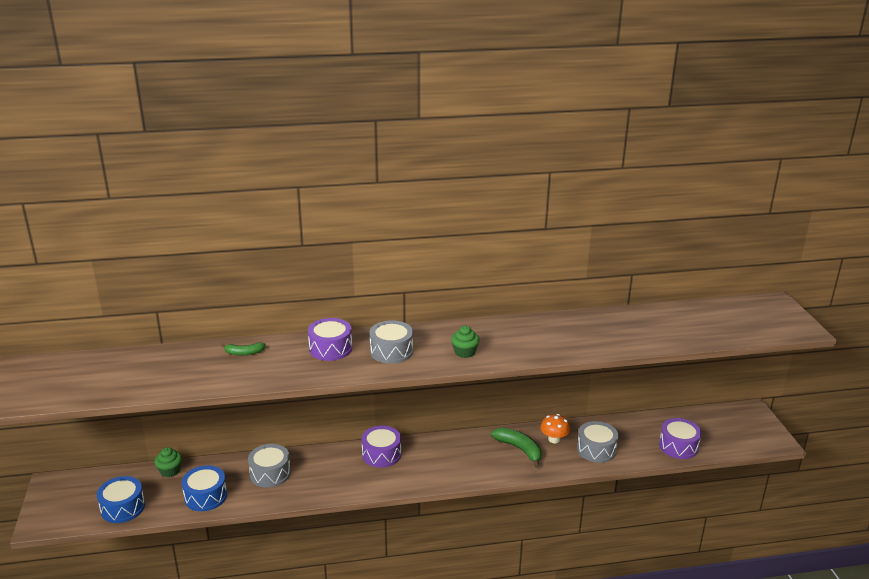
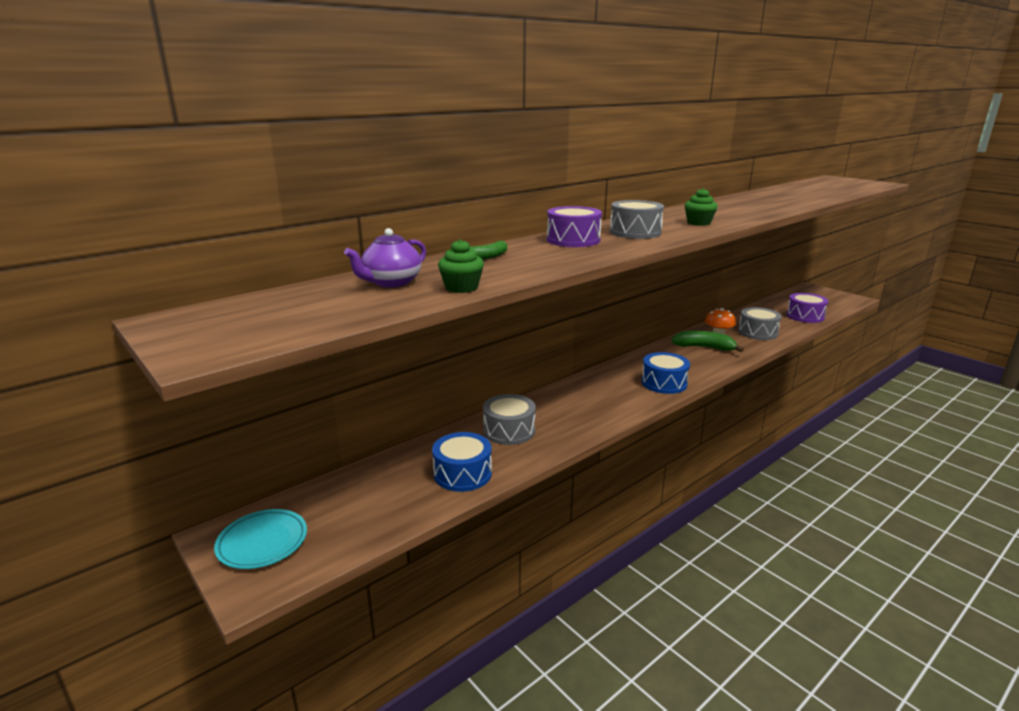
camera: 30 degrees left, 5 degrees down
blue drum [97,476,145,523] -> blue drum moved to [641,352,690,394]
green cupcake [155,447,182,477] -> green cupcake moved to [438,239,484,293]
purple drum [361,426,401,468] -> none
none -> turquoise plate [214,509,307,569]
none -> purple teapot [344,228,426,287]

